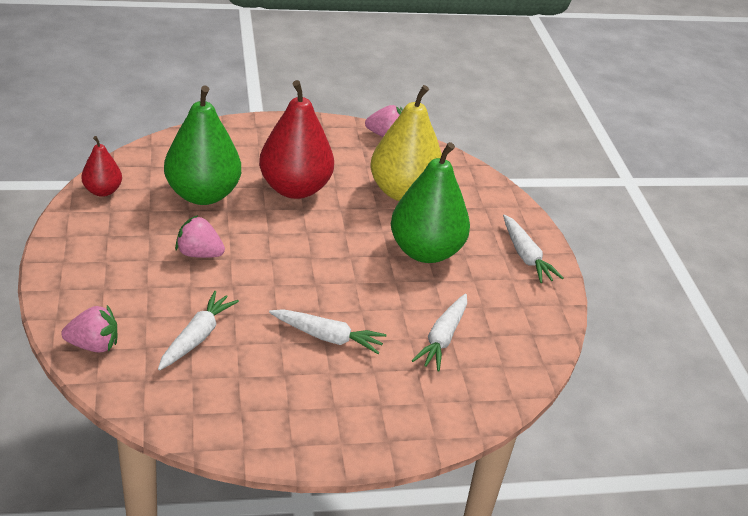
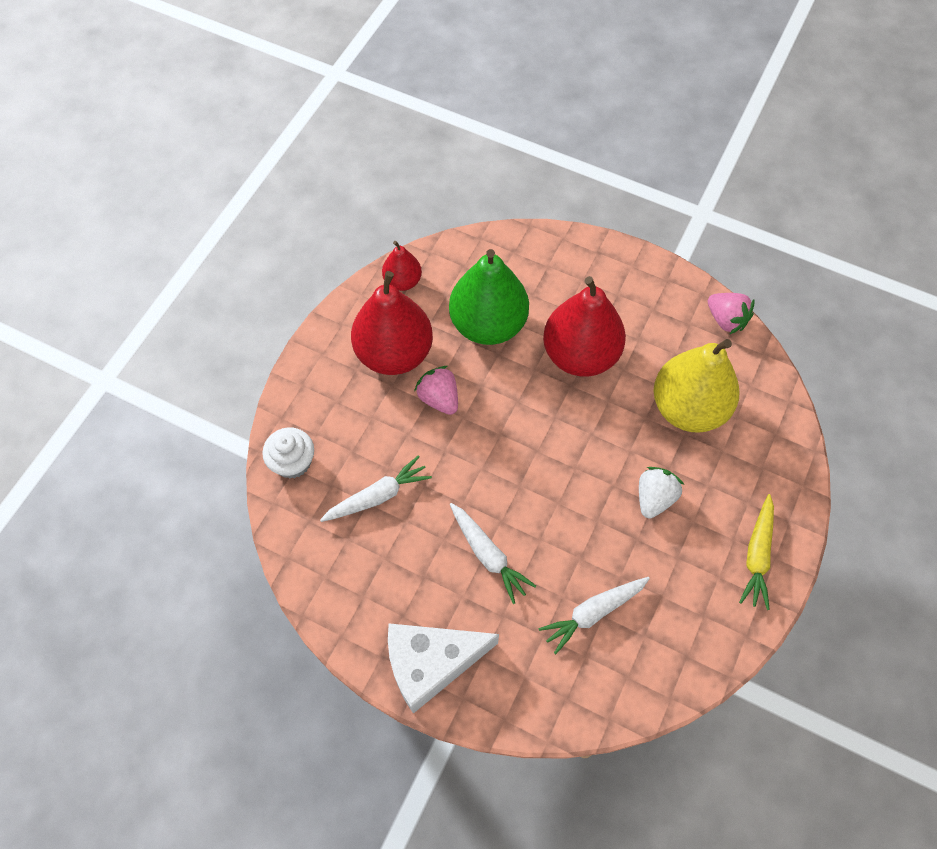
camera: 40 degrees right, 25 degrees up
pink strawberry [61,305,117,352] -> white cupcake [262,427,314,478]
green pear [391,142,470,263] -> white strawberry [639,467,684,518]
white carrot [503,214,563,283] -> yellow carrot [739,494,774,610]
none -> red pear [351,271,433,375]
none -> white cheese [388,623,499,714]

